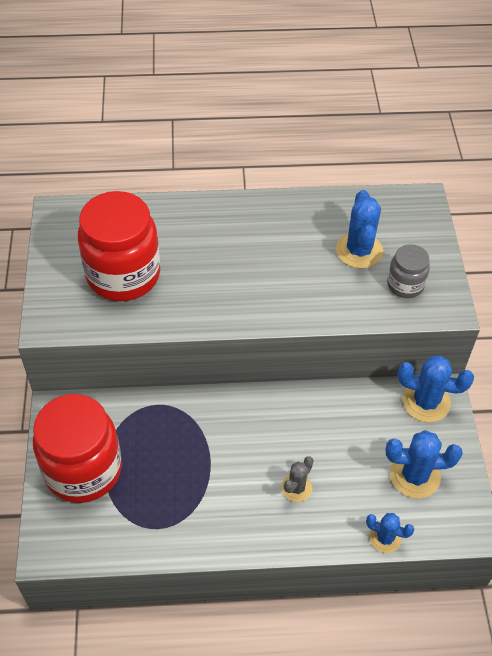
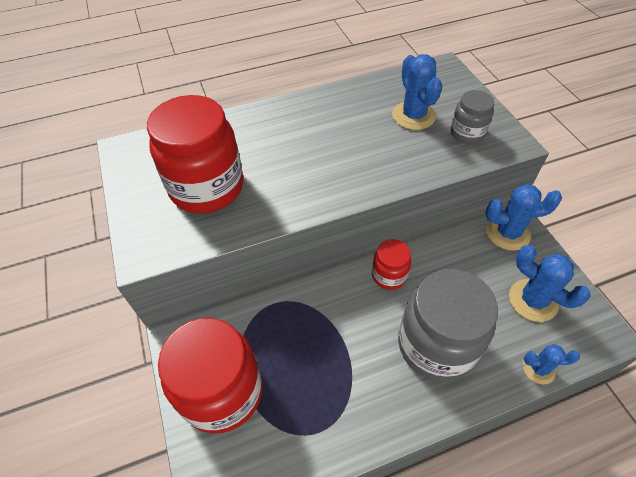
camera: 15 degrees left, 0 degrees up
grey cactus [282,456,314,502] -> grey jar [398,269,498,381]
blue cactus [385,430,463,499] -> blue cactus turned 60 degrees clockwise [509,245,591,322]
none -> red jar [372,239,412,290]

